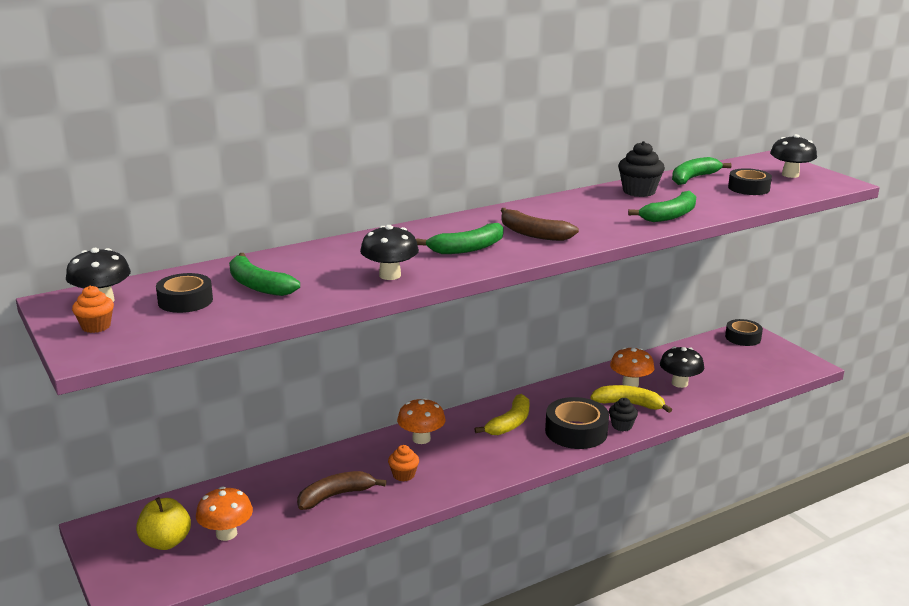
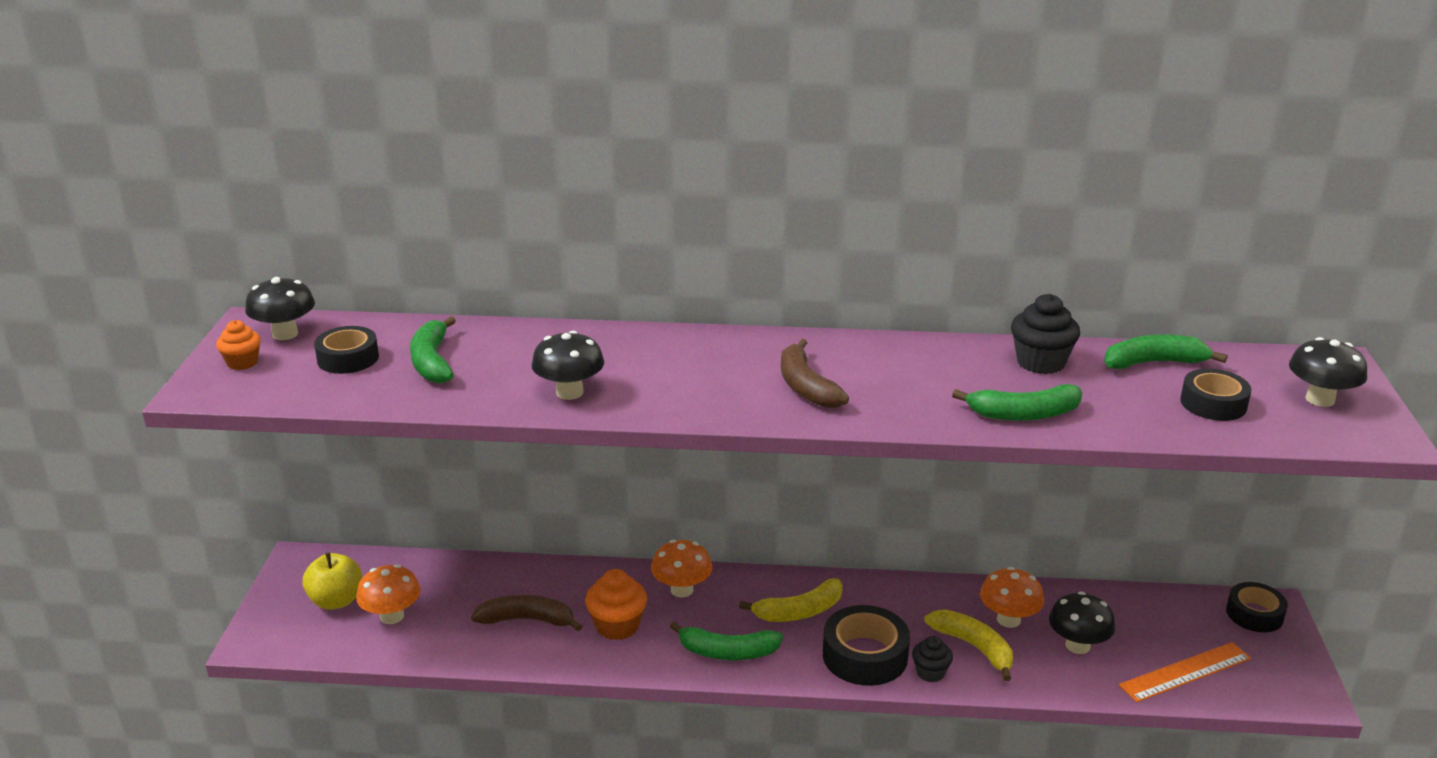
camera: 35 degrees right, 5 degrees up
orange cupcake [388,445,419,481] -> orange cupcake [585,569,647,640], size x1.59
green banana [416,223,504,254] -> green banana moved to [670,622,783,660]
none -> orange ruler [1119,642,1251,702]

